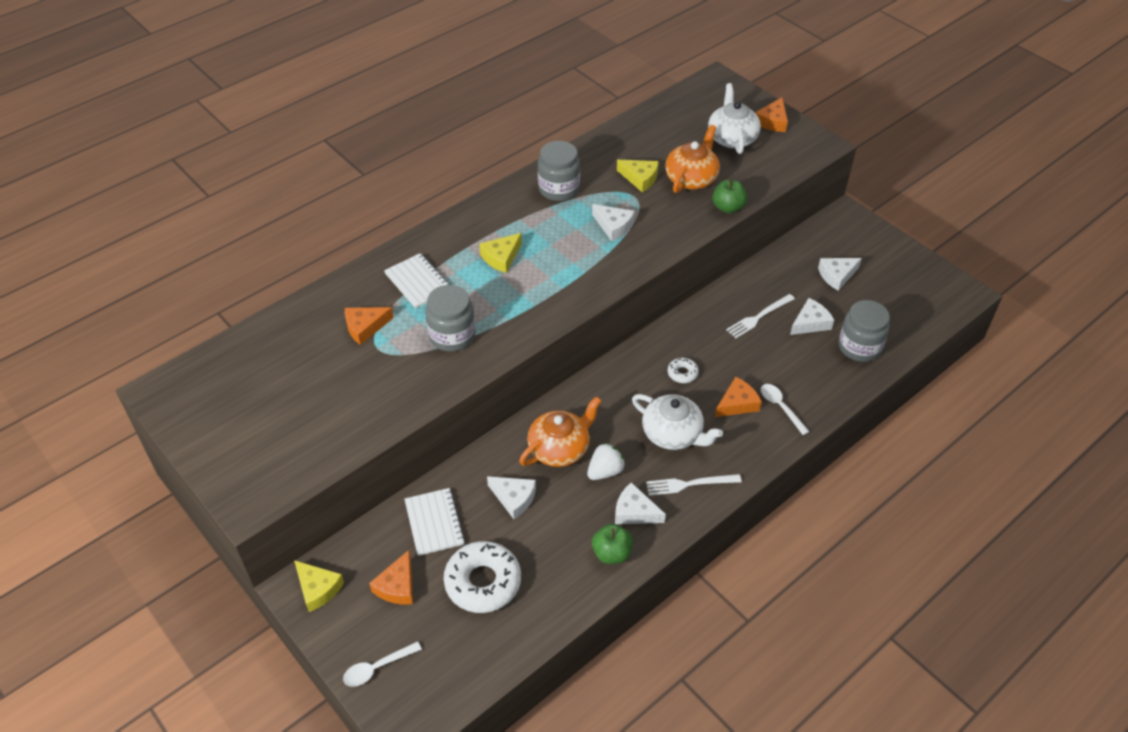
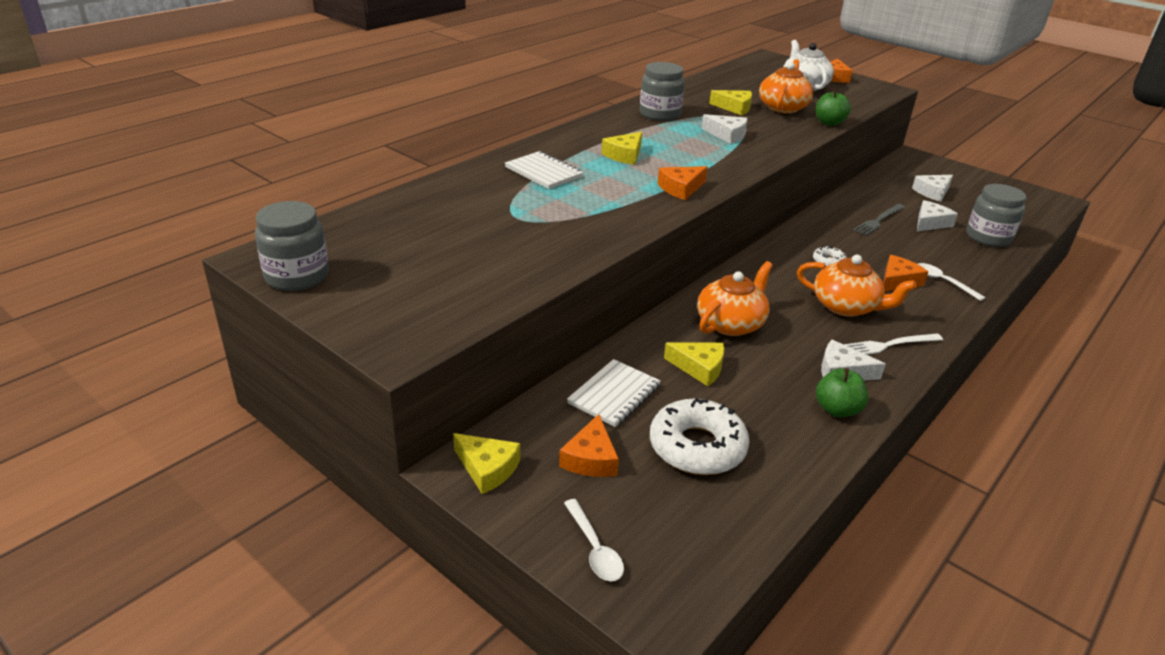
camera: 10 degrees left, 15 degrees down
white spoon [343,641,422,687] -> white spoon turned 75 degrees counterclockwise [564,499,624,581]
orange cheese [345,307,394,345] -> orange cheese moved to [658,166,708,200]
white notebook [404,488,465,556] -> white notebook turned 60 degrees clockwise [567,359,661,427]
grey jar [425,285,476,352] -> grey jar moved to [255,201,329,291]
white cheese [487,476,536,519] -> yellow cheese [664,342,724,386]
white strawberry [587,443,625,480] -> none
white teapot [632,394,723,450] -> orange teapot [797,255,917,317]
white fork [726,294,795,338] -> grey fork [853,204,905,236]

